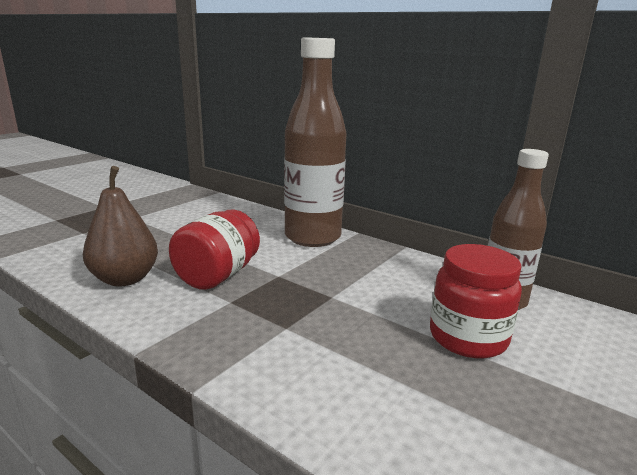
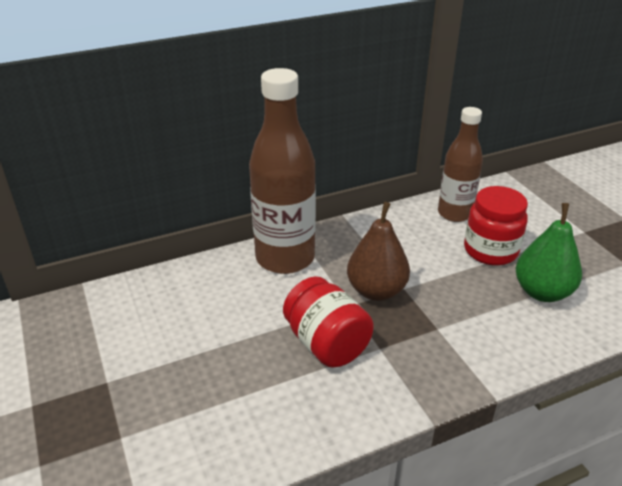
camera: 60 degrees left, 15 degrees up
brown pear [83,166,158,287] -> brown pear moved to [347,202,410,301]
none -> green pear [516,203,582,302]

